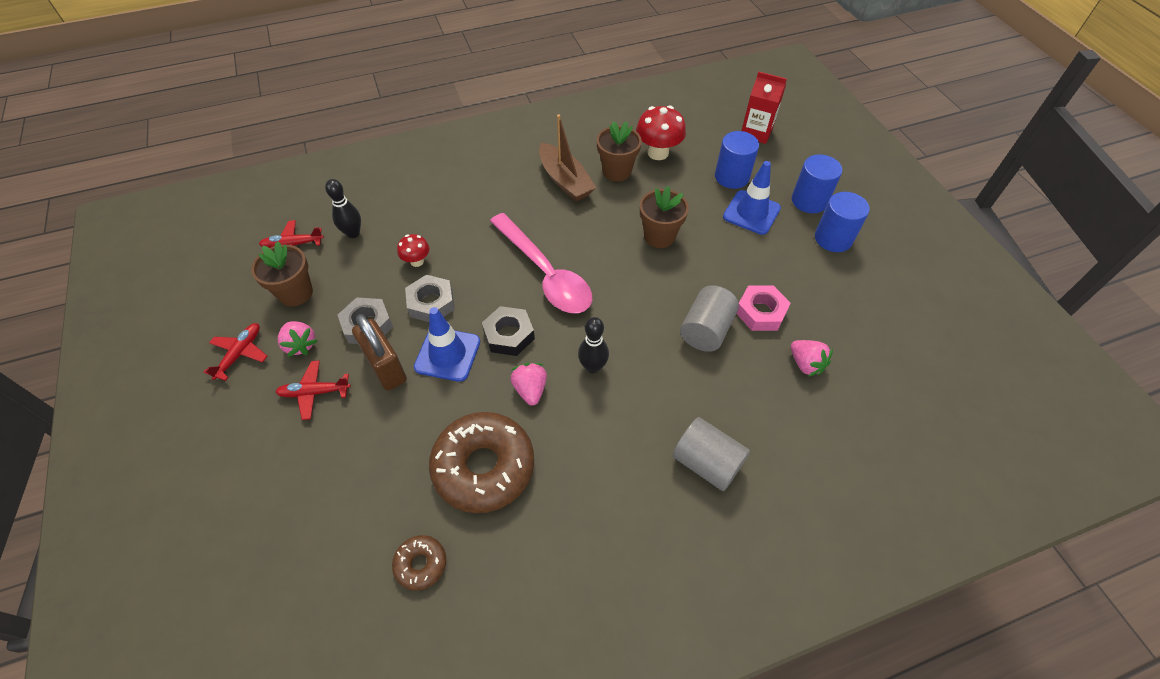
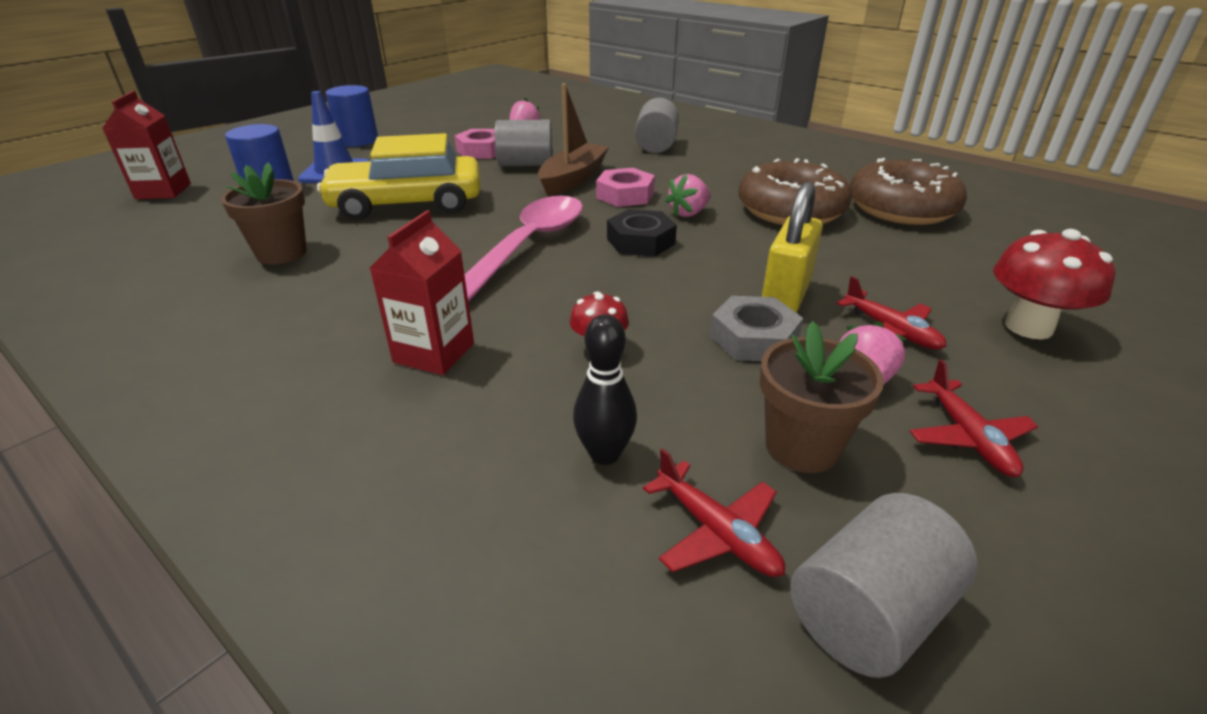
camera: 120 degrees left, 20 degrees down
red plane [204,323,268,381] -> red plane turned 90 degrees counterclockwise [910,359,1038,477]
brown padlock [352,314,407,391] -> yellow padlock [762,181,823,313]
brown donut [392,535,446,590] -> brown donut [850,158,967,225], size x2.12
grey nut [405,275,455,322] -> none
blue traffic cone [414,307,480,382] -> none
brown boat [539,114,596,201] -> brown boat moved to [538,83,609,196]
black bowling pin [578,317,609,373] -> pink nut [596,168,655,207]
red mushroom [636,106,686,160] -> red mushroom moved to [993,229,1116,339]
brown flower pot [640,186,689,248] -> yellow car [317,133,480,220]
blue cylinder [792,154,842,213] -> none
none -> red carton [370,210,474,375]
none -> grey cylinder [790,493,978,678]

